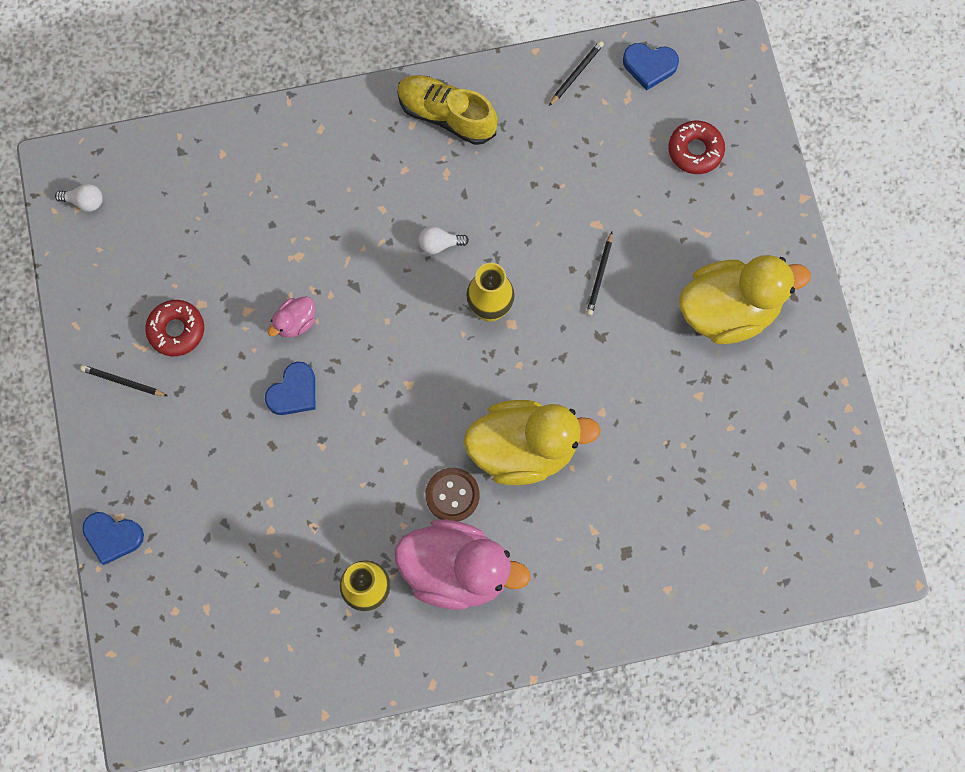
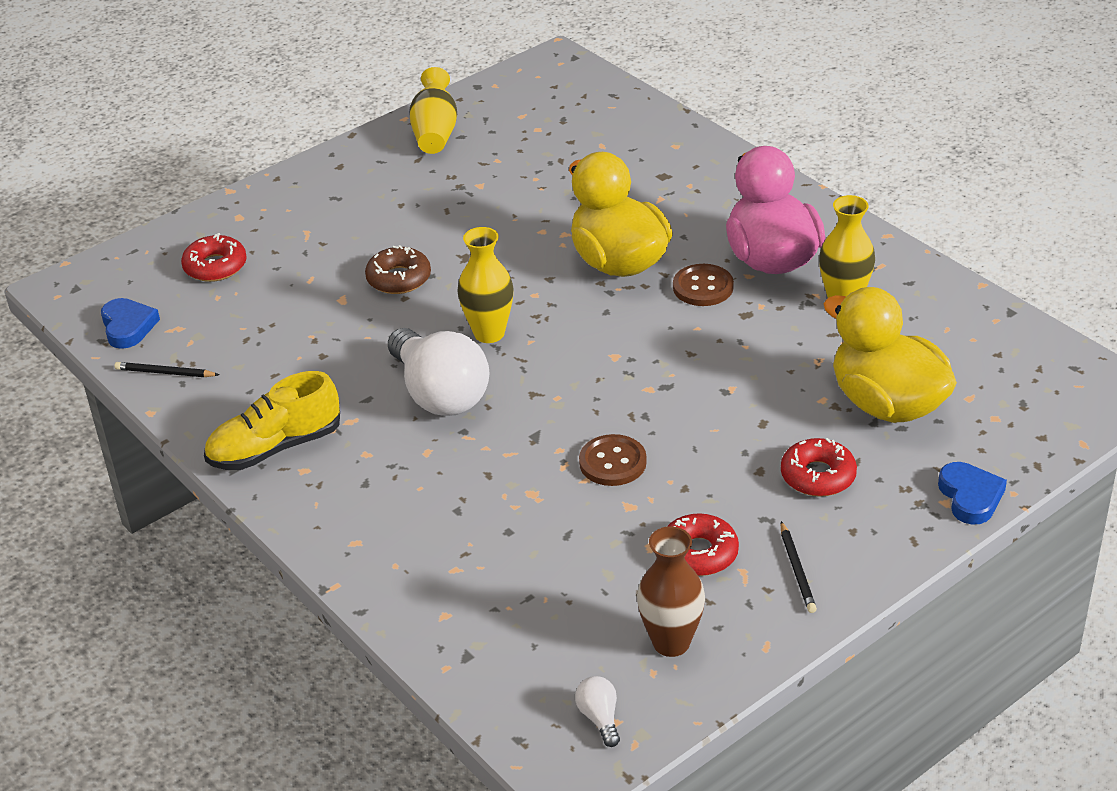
camera: 115 degrees left, 35 degrees down
blue heart [265,361,315,415] -> none
pink duck [268,296,315,338] -> brown button [579,434,647,486]
yellow shoe [397,75,498,145] -> yellow shoe turned 60 degrees clockwise [204,371,340,470]
white light bulb [418,226,469,254] -> white light bulb [388,328,489,416], size x2.42
black pencil [586,232,613,316] -> brown donut [365,245,431,294]
yellow duck [679,255,811,344] -> yellow duck moved to [823,287,957,423]
none -> yellow vase [409,67,457,154]
none -> brown vase [637,526,705,657]
none -> red donut [781,438,857,497]

